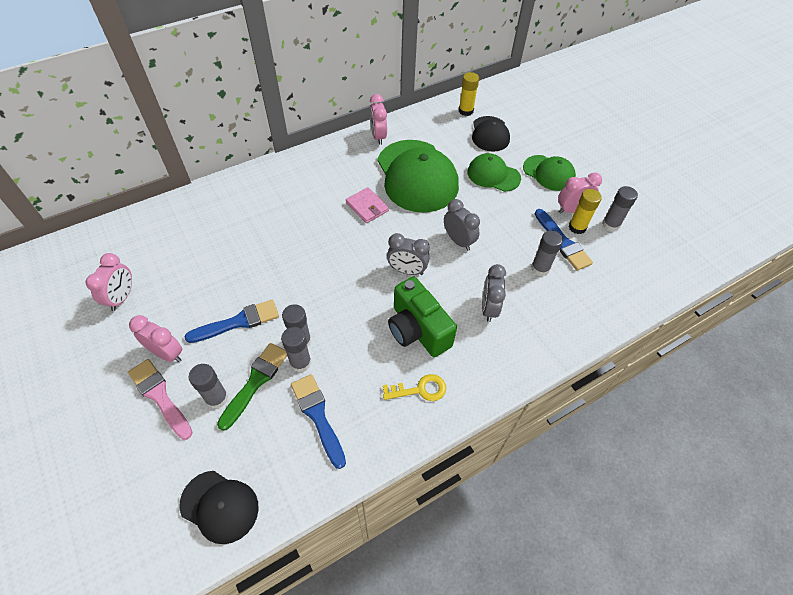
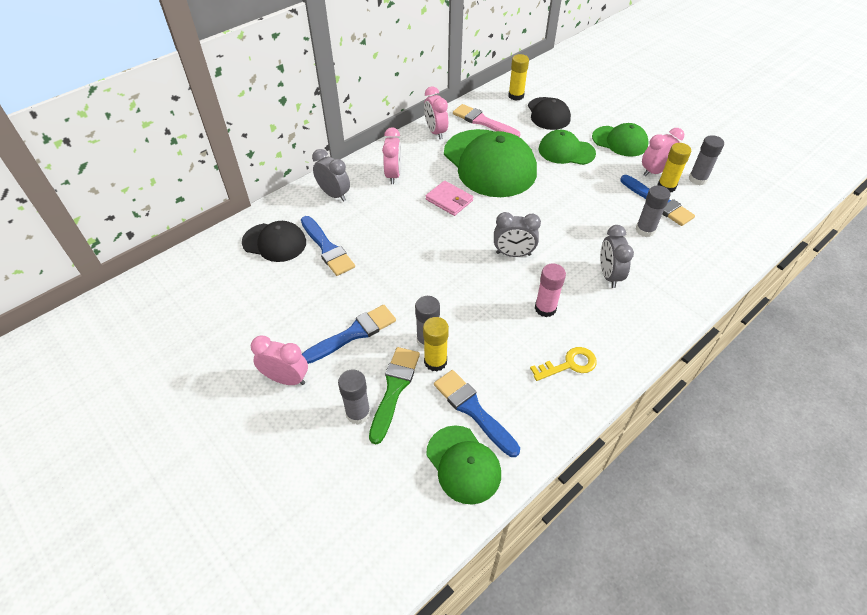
camera: 10 degrees left, 5 degrees down
pink clock [86,253,132,311] -> pink clock moved to [382,127,401,184]
pink brush [128,359,193,440] -> pink brush moved to [453,104,520,137]
black cap [180,471,259,544] -> black cap moved to [242,221,306,262]
grey glue stick [281,327,311,372] -> yellow glue stick [423,317,449,371]
green camera [388,277,457,357] -> pink glue stick [535,263,566,317]
grey clock [444,199,480,251] -> grey clock moved to [312,149,350,202]
none -> blue brush [301,216,355,276]
none -> green cap [426,426,501,504]

